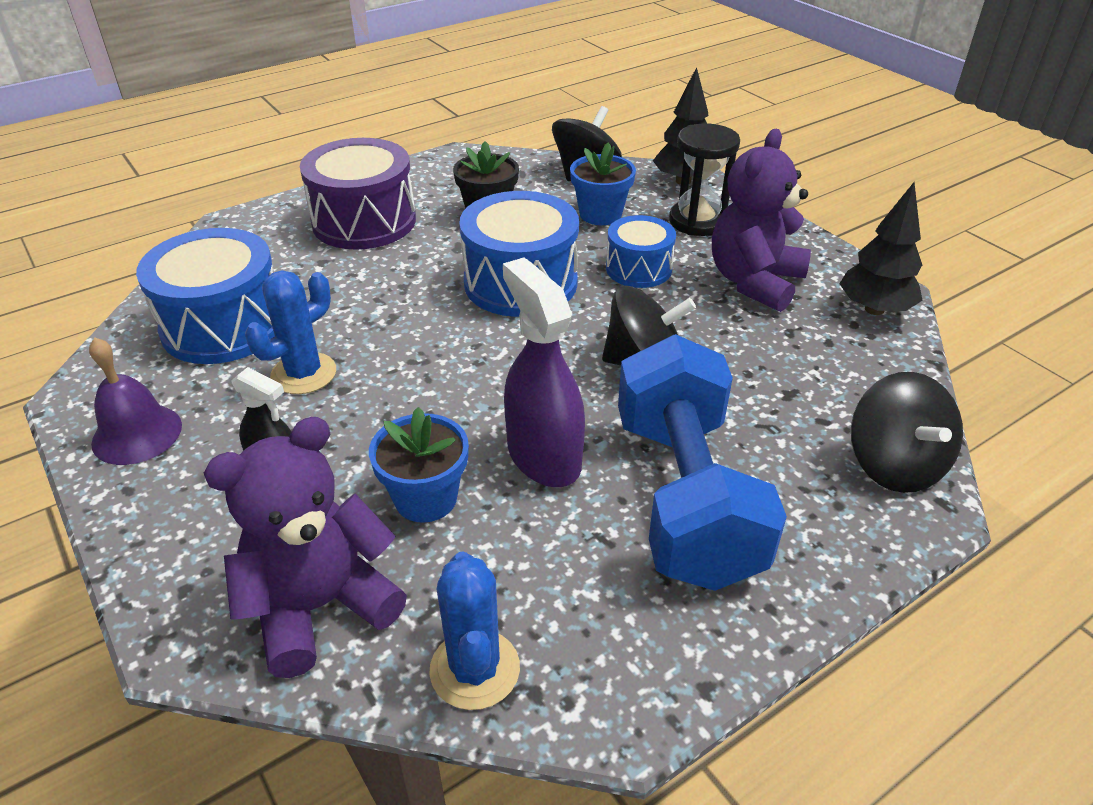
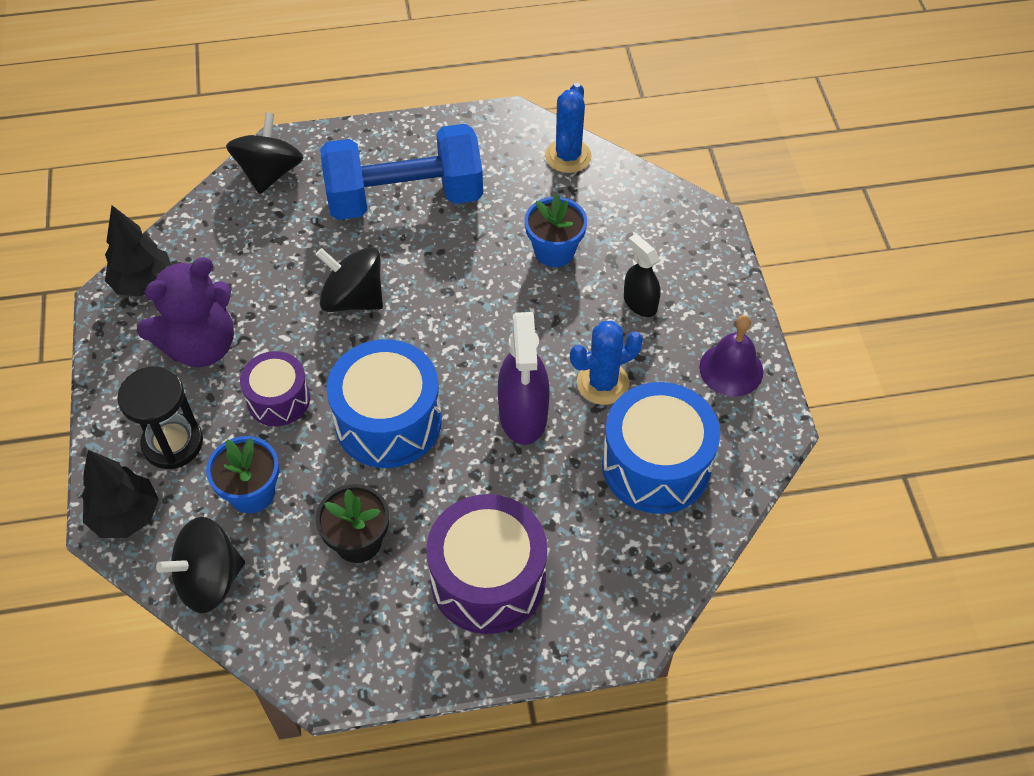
camera: 155 degrees left, 15 degrees up
purple teddy bear [204,417,407,678] -> none
purple spray bottle [503,257,585,487] -> purple spray bottle moved to [498,312,549,445]
blue drum [606,215,676,288] -> purple drum [240,351,310,426]
blue dumbbell [618,334,787,591] -> blue dumbbell turned 60 degrees clockwise [320,124,483,220]

